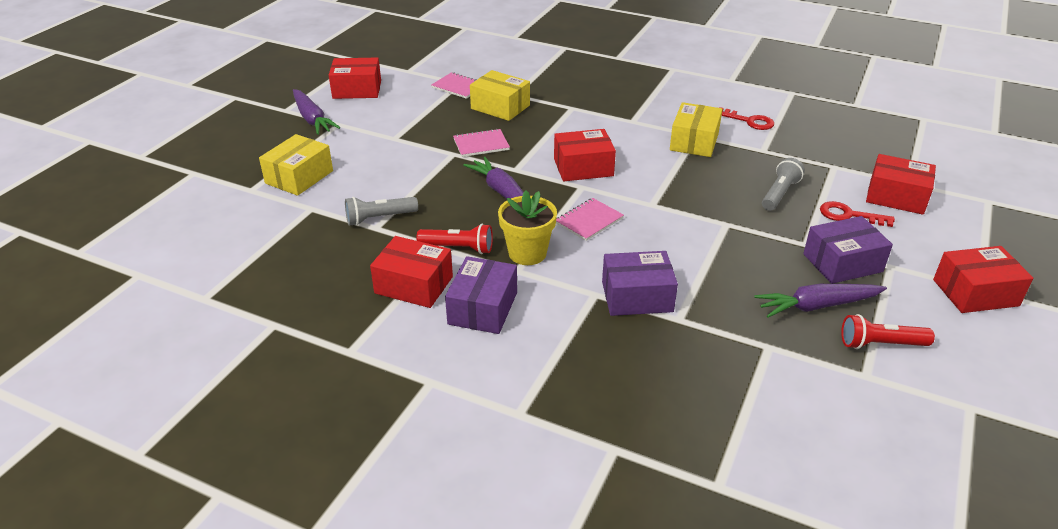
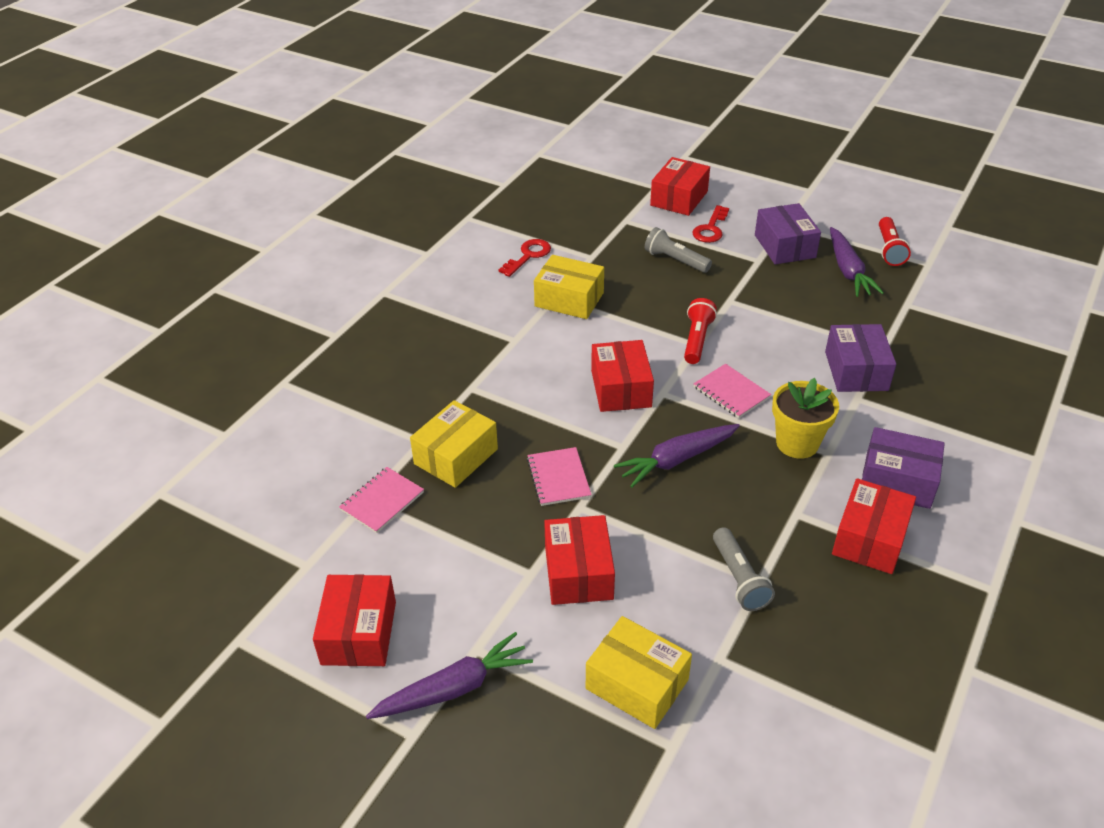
camera: 85 degrees left, 5 degrees up
red flashlight [416,224,493,254] -> red flashlight moved to [684,298,717,364]
red box [933,246,1033,313] -> red box moved to [544,515,615,605]

